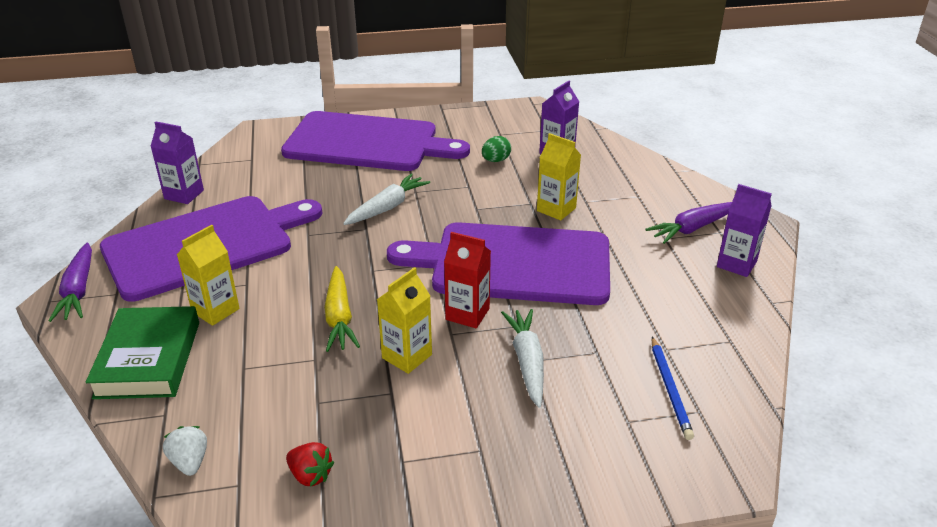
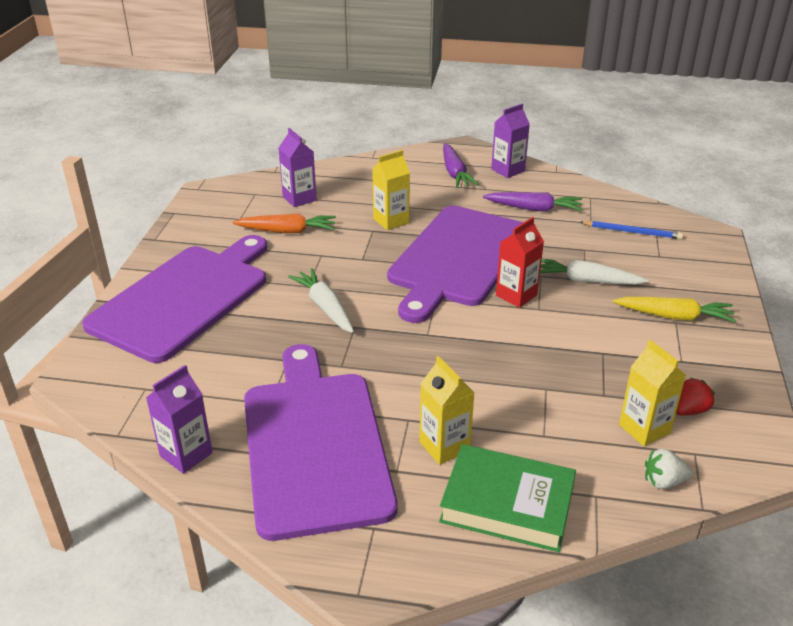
camera: 70 degrees left, 0 degrees up
purple carrot [49,243,92,322] -> purple carrot moved to [483,192,583,212]
yellow carrot [324,266,360,352] -> yellow carrot moved to [612,297,736,322]
yellow carton [377,267,432,374] -> yellow carton moved to [619,340,686,446]
green egg [482,136,511,162] -> orange carrot [232,214,336,233]

